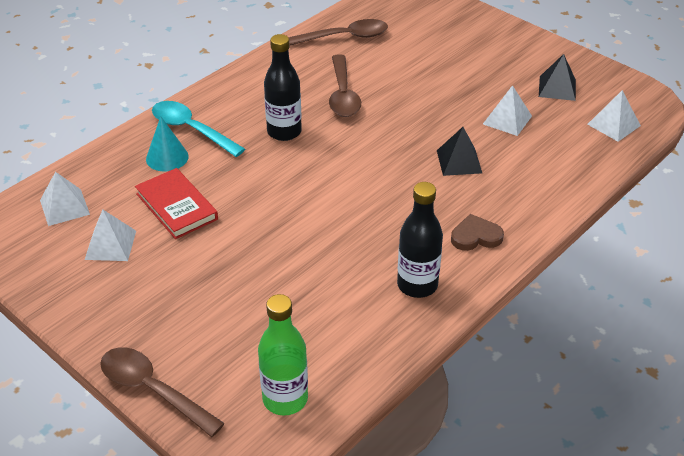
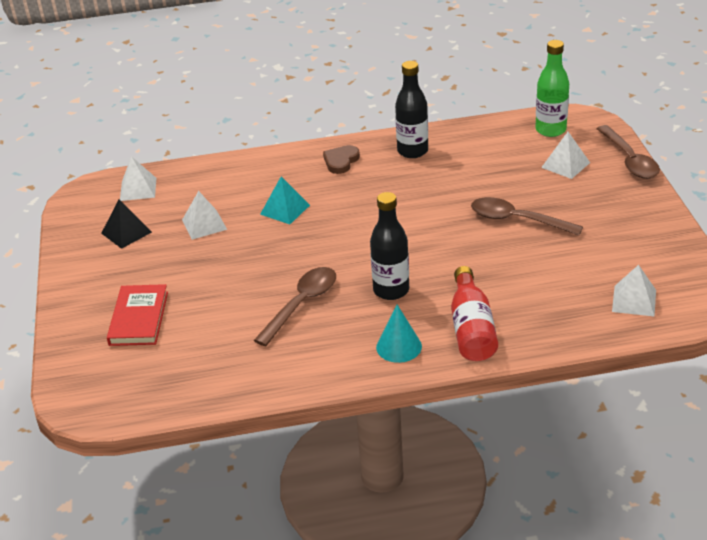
camera: 140 degrees left, 5 degrees down
white pyramid [85,209,136,261] -> white pyramid moved to [541,132,590,179]
red book [135,168,218,239] -> red book moved to [107,284,168,346]
turquoise cone [146,116,189,172] -> turquoise cone moved to [376,305,422,363]
turquoise spoon [152,101,245,157] -> red bottle [451,266,498,361]
brown spoon [288,19,388,46] -> brown spoon moved to [471,197,583,236]
black pyramid [437,127,482,176] -> turquoise pyramid [260,176,310,224]
brown heart [451,214,504,251] -> brown heart turned 90 degrees clockwise [323,145,360,174]

